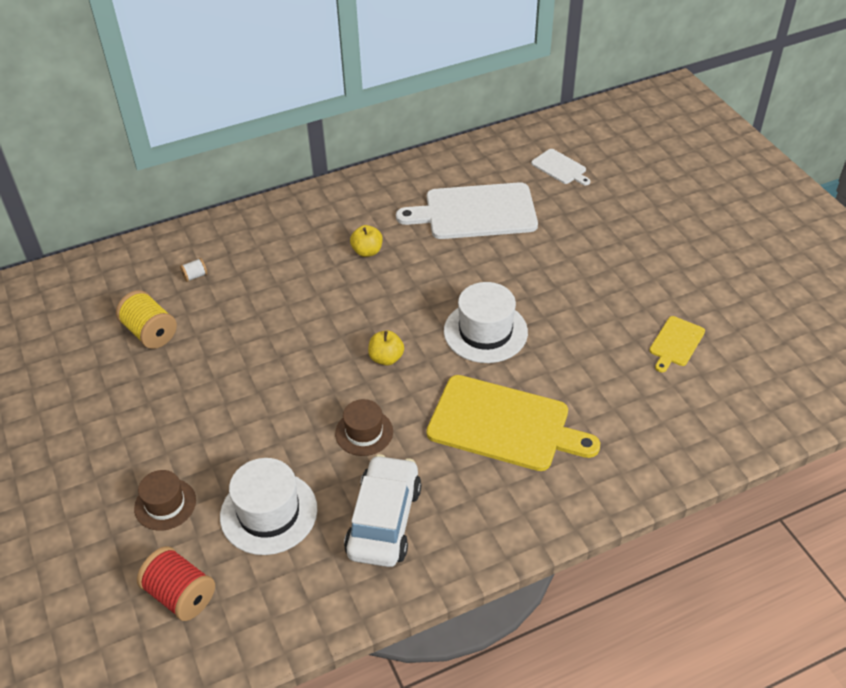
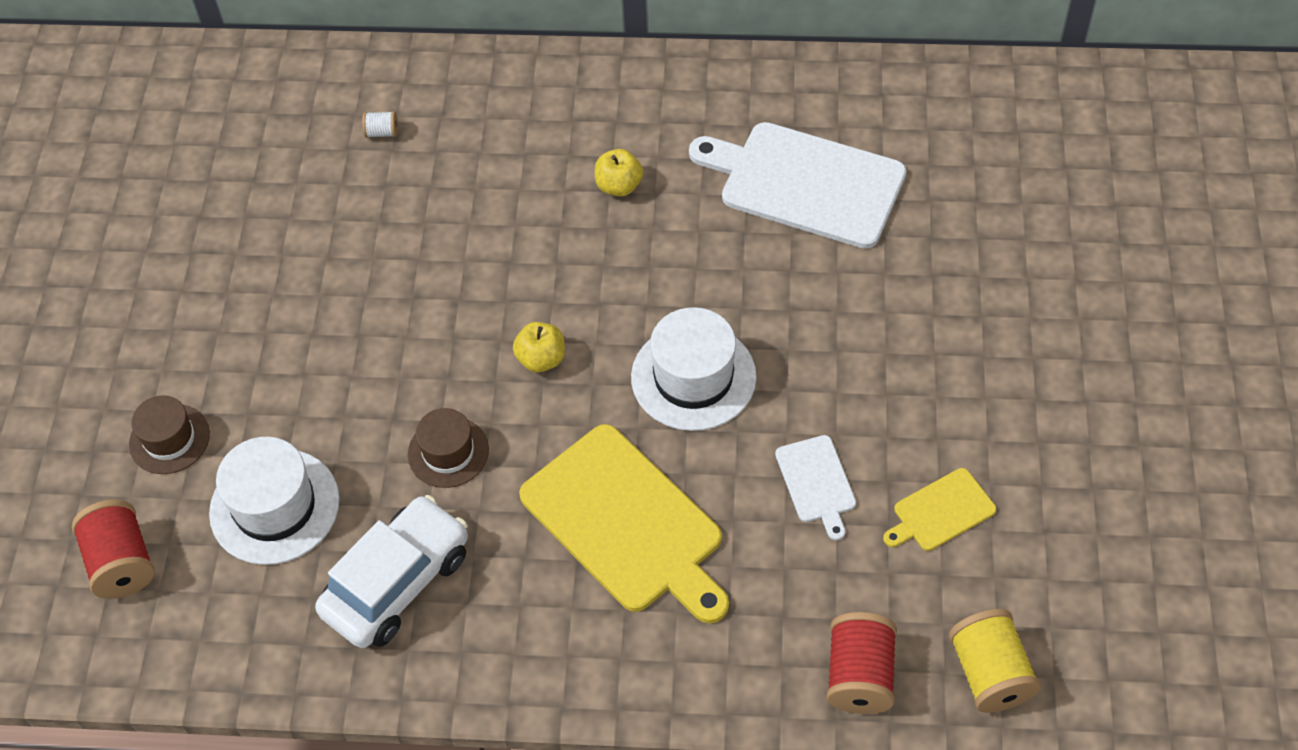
camera: 30 degrees right, 10 degrees up
yellow spool [116,290,177,349] -> yellow spool moved to [949,609,1041,713]
white cutting board [531,149,590,185] -> white cutting board moved to [775,435,856,541]
none -> red spool [827,612,897,714]

